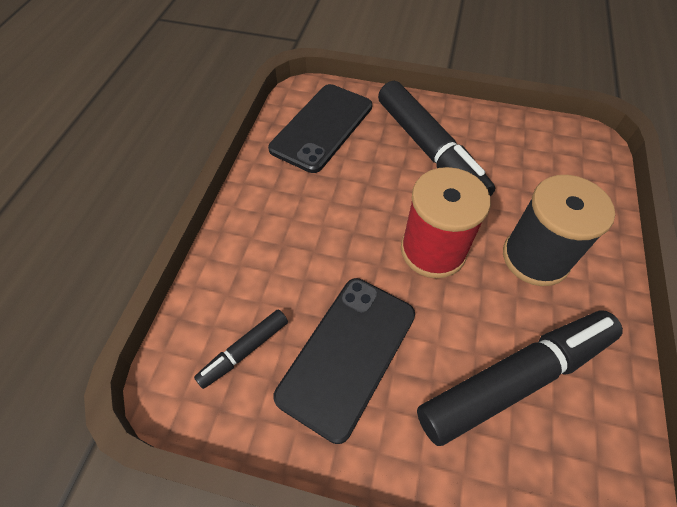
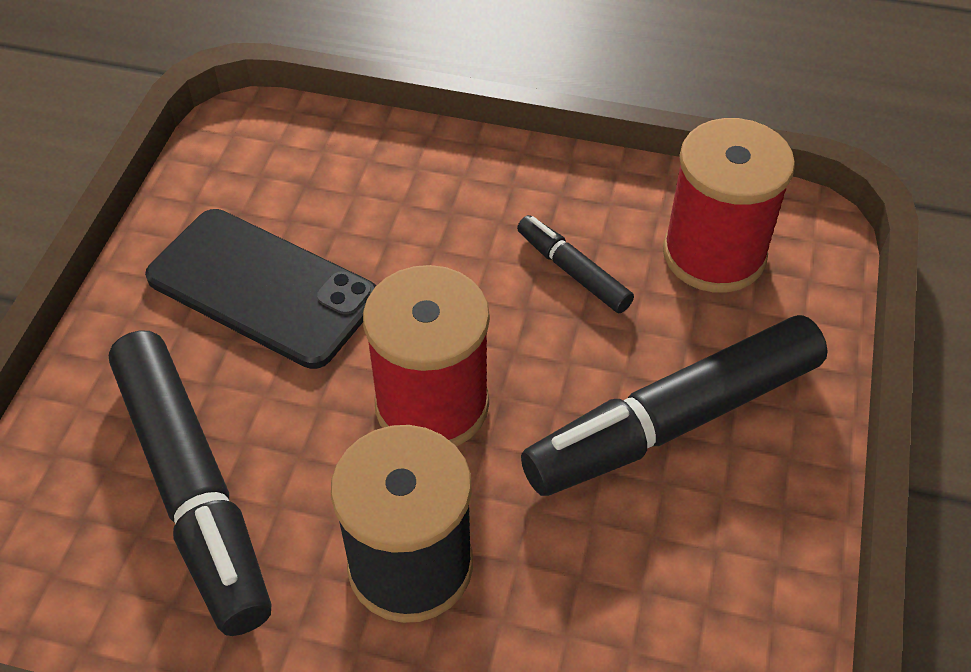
camera: 90 degrees right, 5 degrees down
black marker [194,310,288,389] -> black marker moved to [517,215,634,313]
black phone [268,84,372,173] -> red spool [663,118,795,293]

